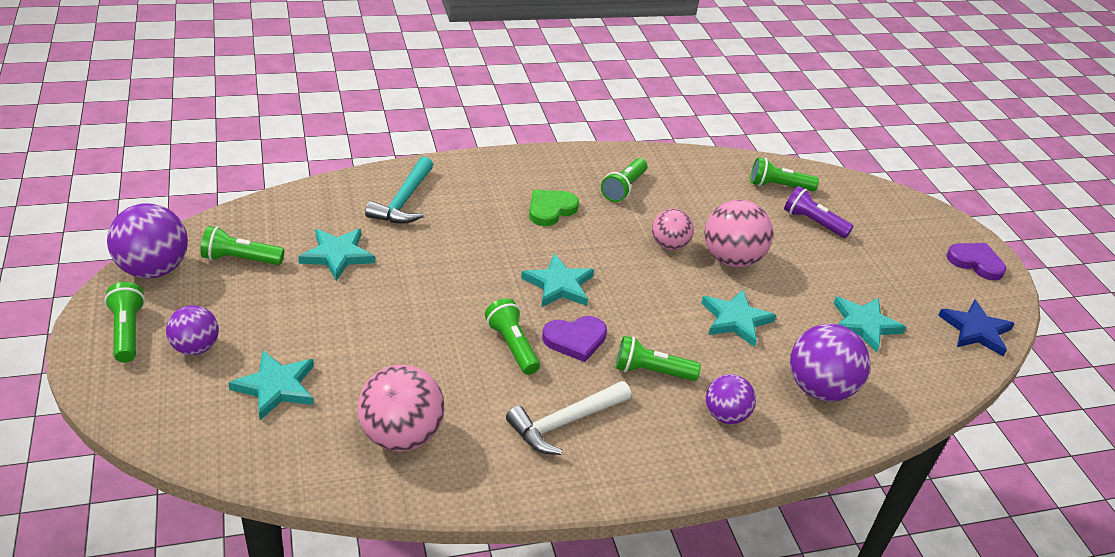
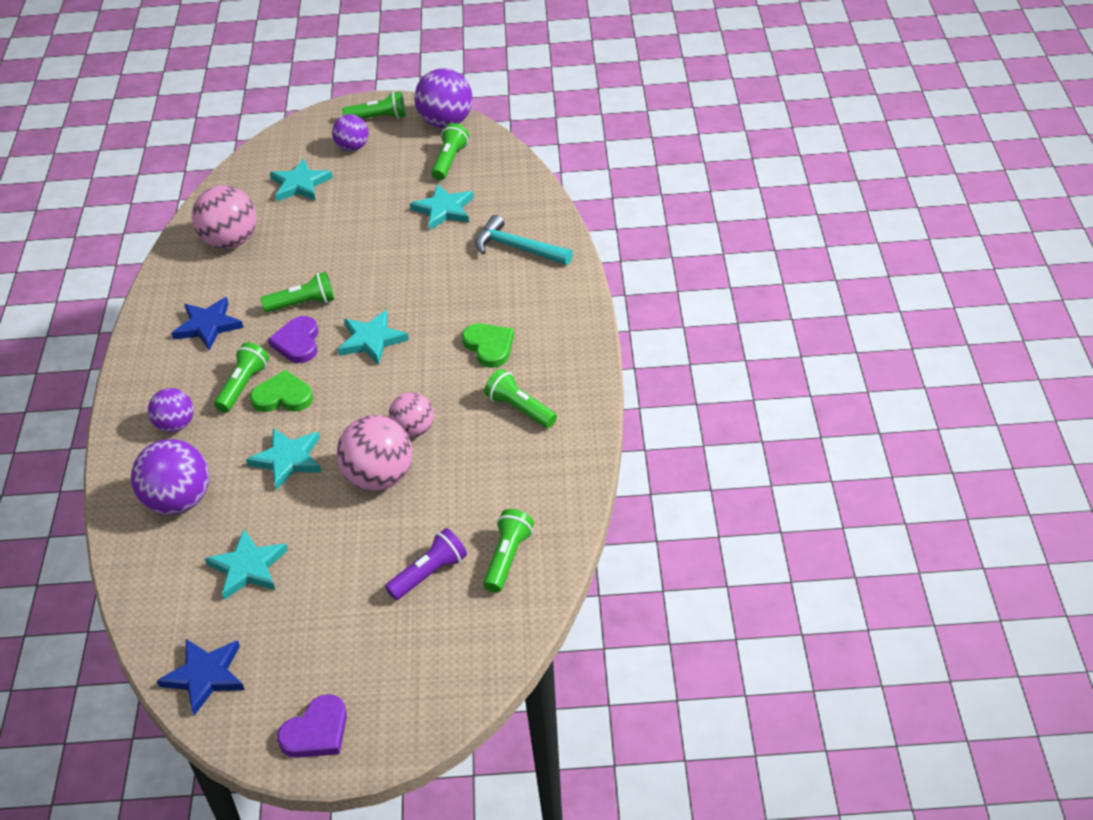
camera: 110 degrees right, 5 degrees up
white hammer [506,381,631,455] -> blue star [172,297,244,350]
none -> green heart [250,370,313,412]

